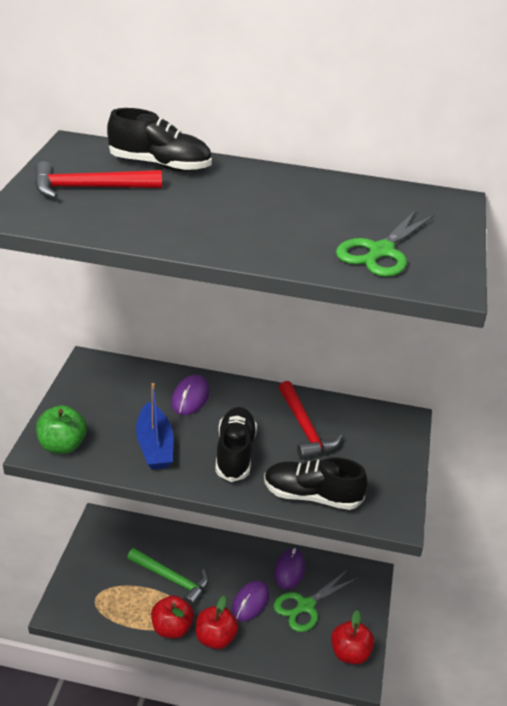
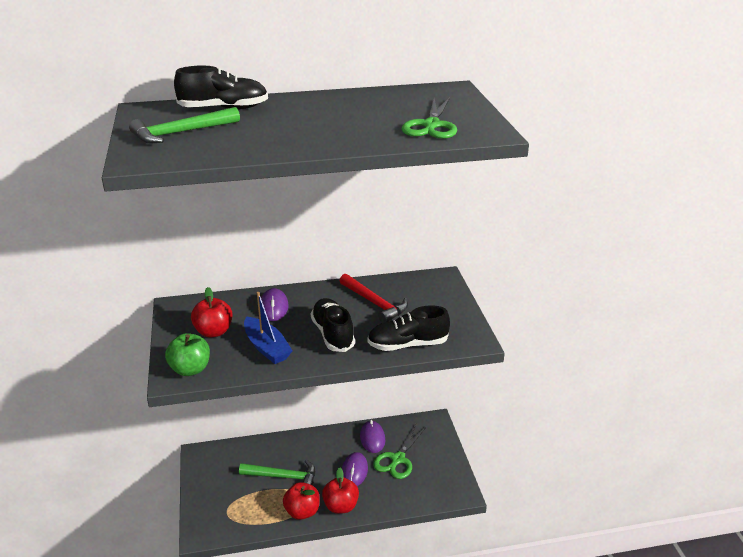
camera: 20 degrees left, 5 degrees down
red hammer [35,161,162,198] -> green hammer [129,107,240,143]
red apple [331,610,375,664] -> red apple moved to [191,287,233,337]

